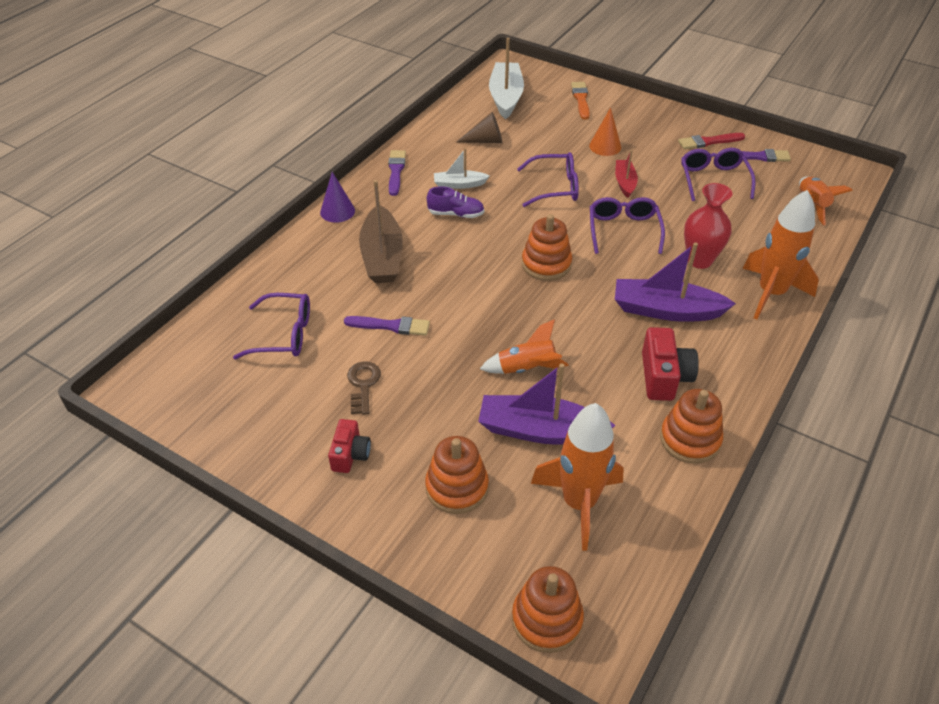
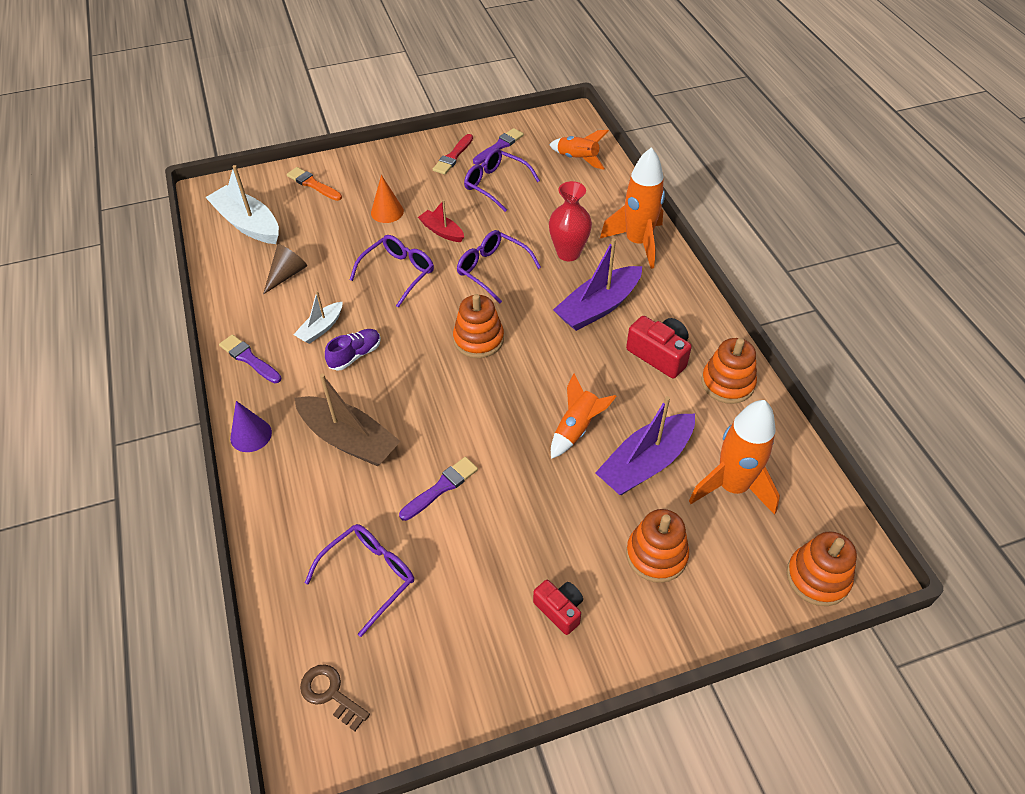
camera: 50 degrees left, 5 degrees up
brown key [347,361,381,415] -> brown key moved to [300,664,370,731]

